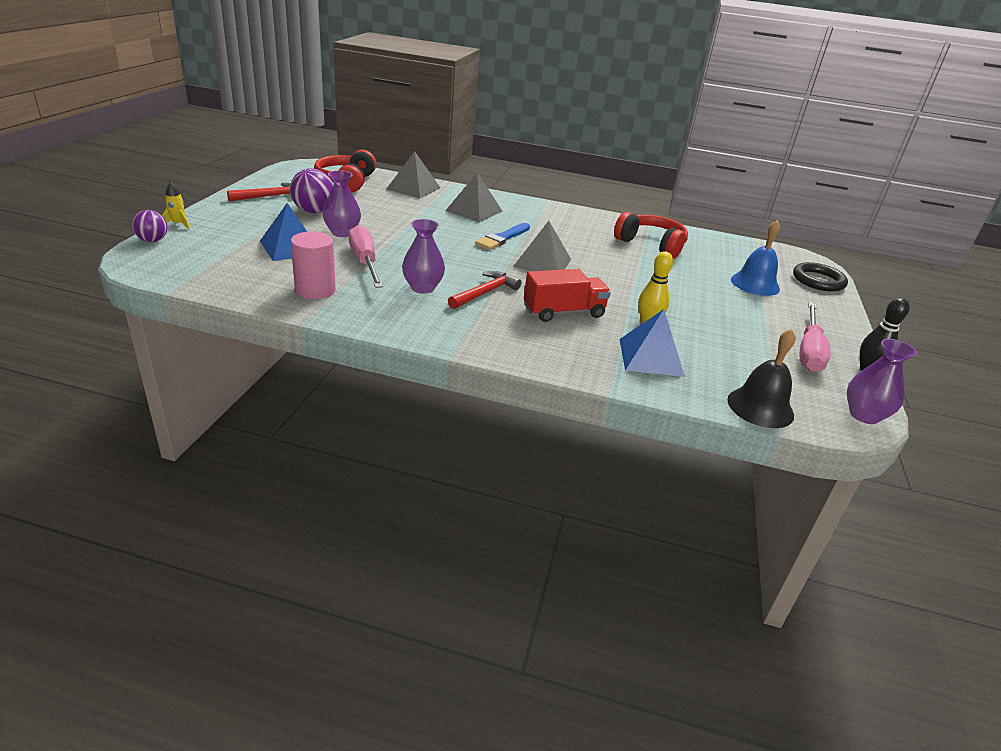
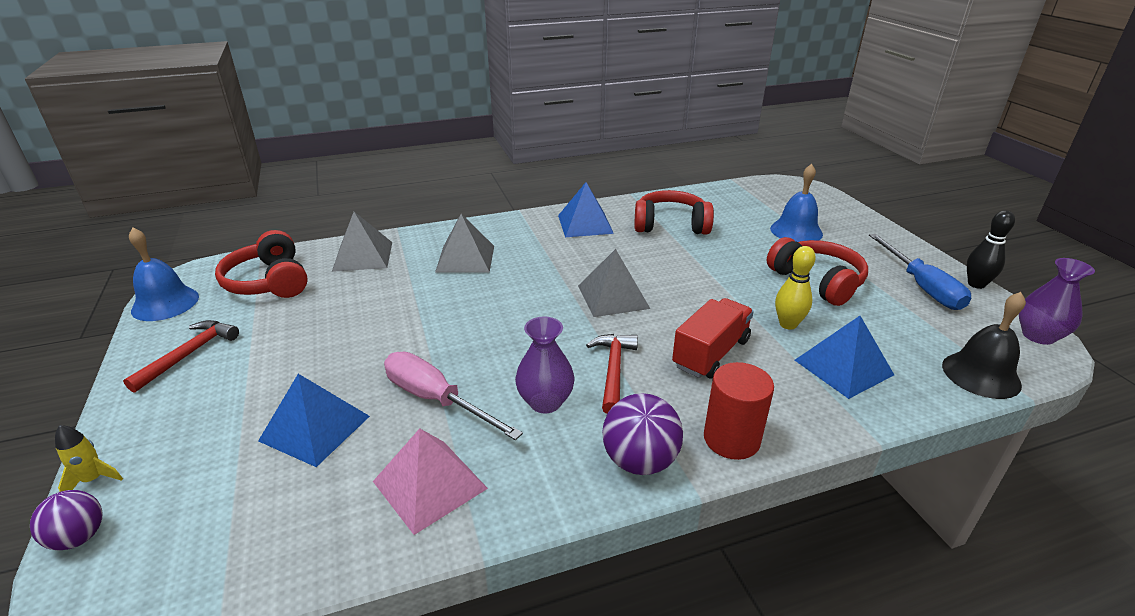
camera: 30 degrees left, 0 degrees up
purple ball [290,168,333,213] -> purple ball moved to [602,393,683,475]
pink cylinder [291,231,336,299] -> pink pyramid [373,428,488,535]
purple vase [322,170,361,237] -> none
blue brush [475,223,530,250] -> none
black ring [793,262,848,292] -> none
pink screwdriver [800,303,830,372] -> blue screwdriver [869,234,971,310]
none -> blue bell [129,228,199,321]
none -> blue pyramid [558,182,614,237]
none -> red cylinder [704,362,774,460]
none -> red headphones [767,237,868,306]

